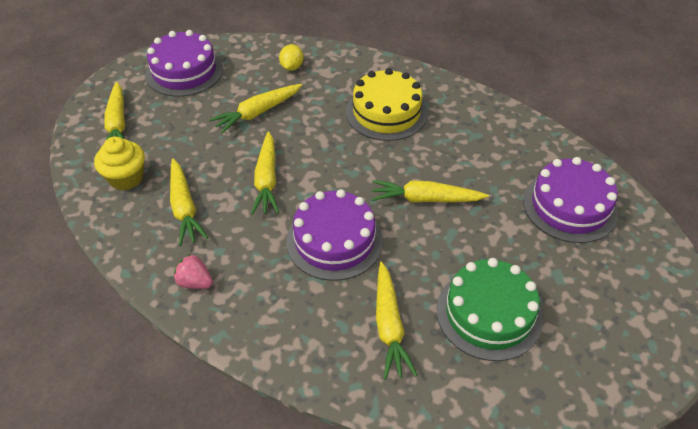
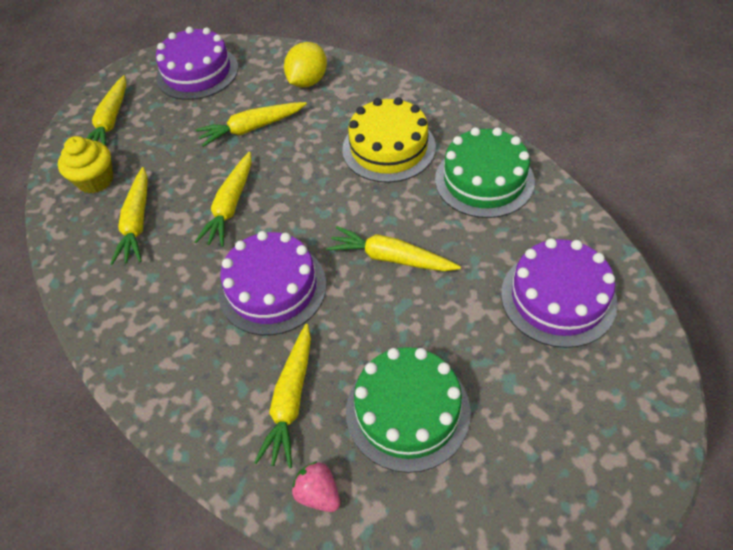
camera: 20 degrees right, 5 degrees up
pink strawberry [174,254,213,289] -> pink strawberry moved to [292,461,340,512]
yellow lemon [279,44,304,71] -> yellow lemon [284,42,327,88], size x1.52
none -> green cake [435,127,535,218]

